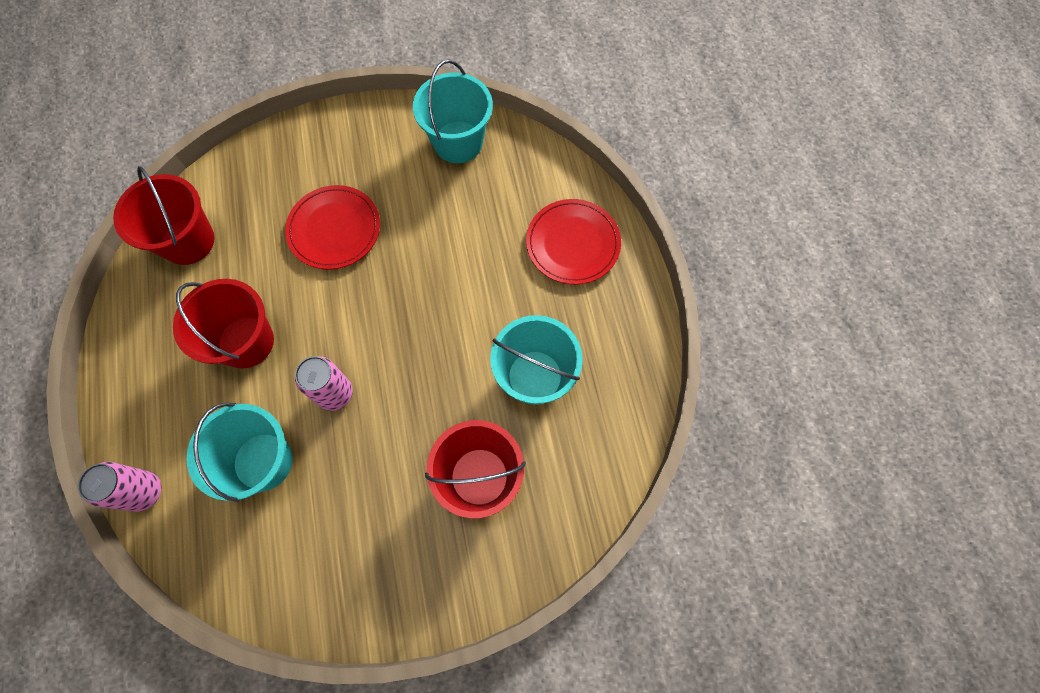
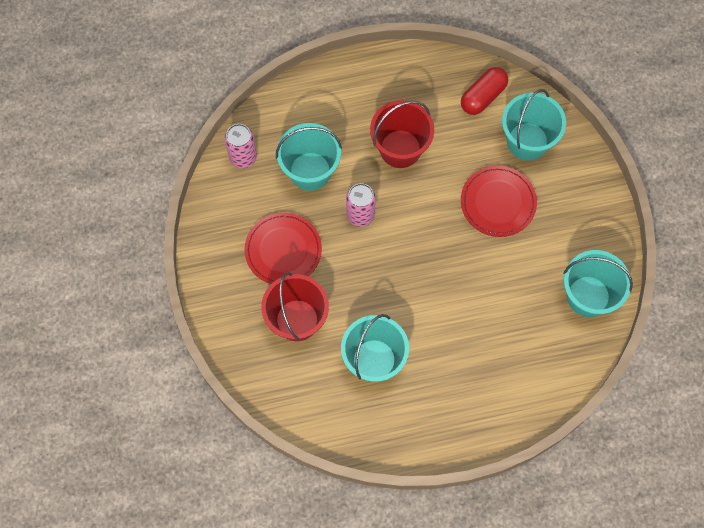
camera: 90 degrees right, 0 degrees up
pink can [78,462,161,512] -> pink can moved to [225,124,257,168]
red bucket [113,166,215,265] -> red capsule [461,67,508,115]
red plate [526,199,621,284] -> red plate moved to [244,213,322,284]
none -> turquoise bucket [502,89,566,161]

